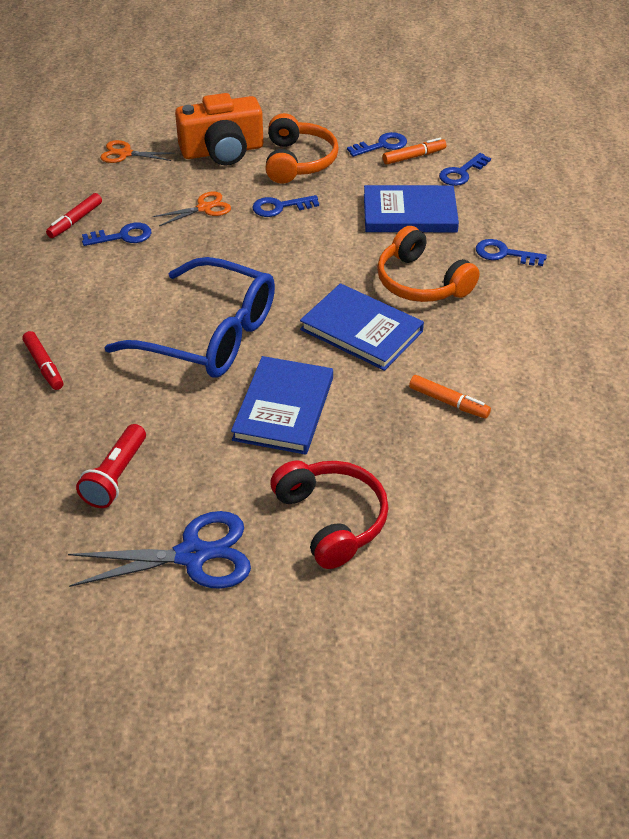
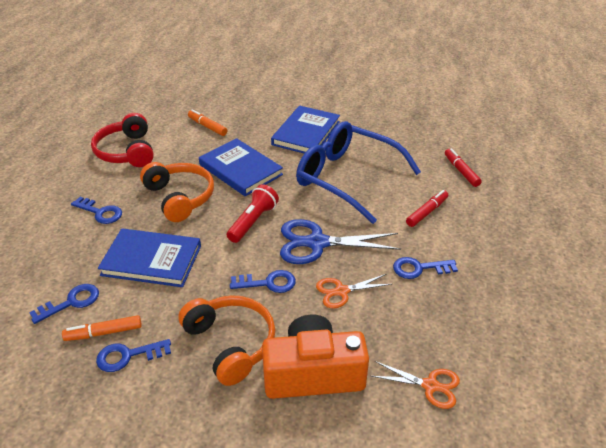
camera: 170 degrees left, 5 degrees down
red marker [46,193,102,238] -> red marker moved to [406,190,448,227]
blue scissors [68,511,251,589] -> blue scissors moved to [280,219,401,264]
red flashlight [76,424,146,508] -> red flashlight moved to [226,184,279,243]
orange headphones [265,113,339,184] -> orange headphones turned 135 degrees clockwise [178,295,275,386]
red headphones [270,460,389,569] -> red headphones moved to [91,113,154,167]

